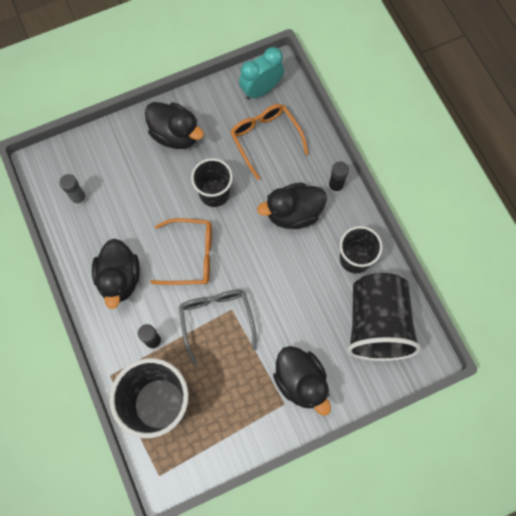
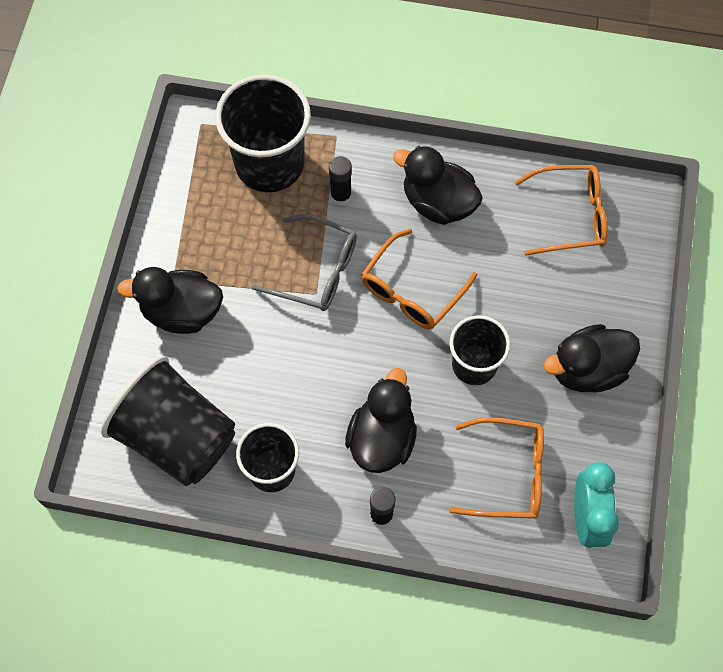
camera: 125 degrees right, 5 degrees down
grey glue stick [60,174,87,206] -> orange glasses [515,165,608,256]

